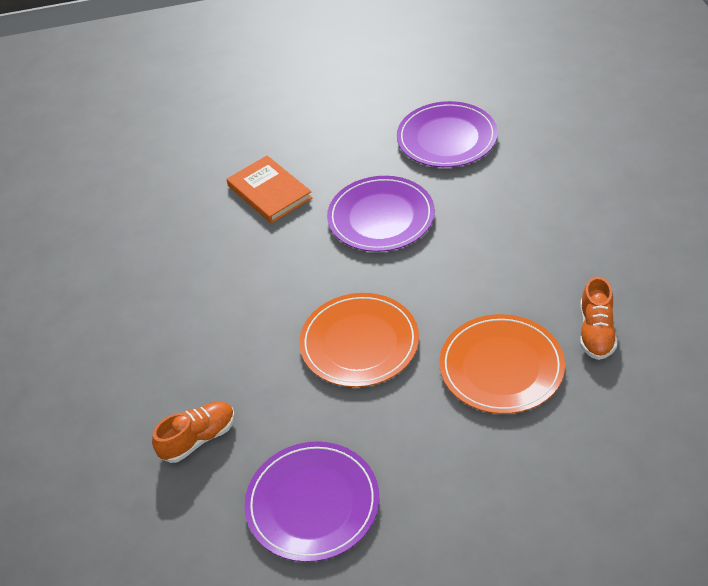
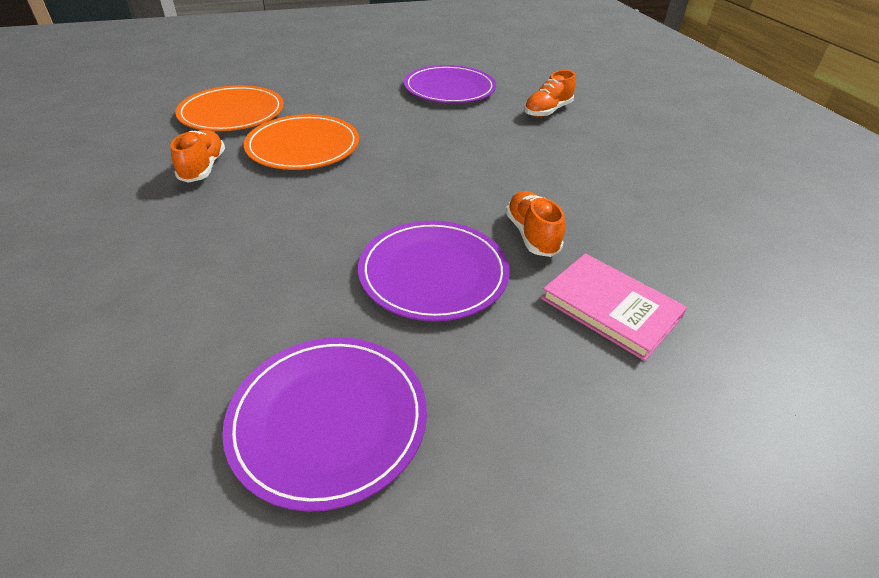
camera: 165 degrees right, 5 degrees down
orange book [227,156,312,223] -> pink book [541,254,687,361]
orange plate [299,293,419,387] -> orange plate moved to [175,85,284,131]
none -> orange shoe [506,191,565,257]

